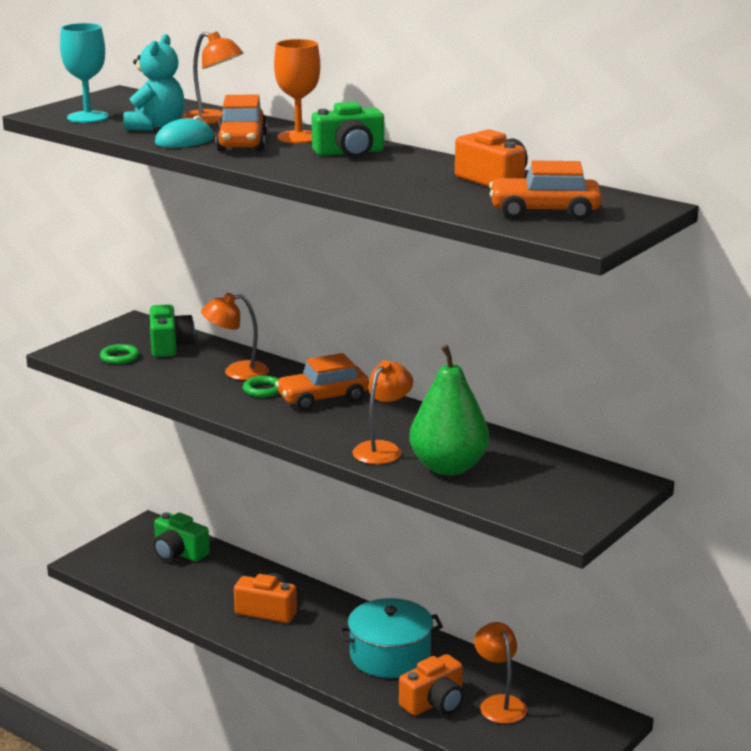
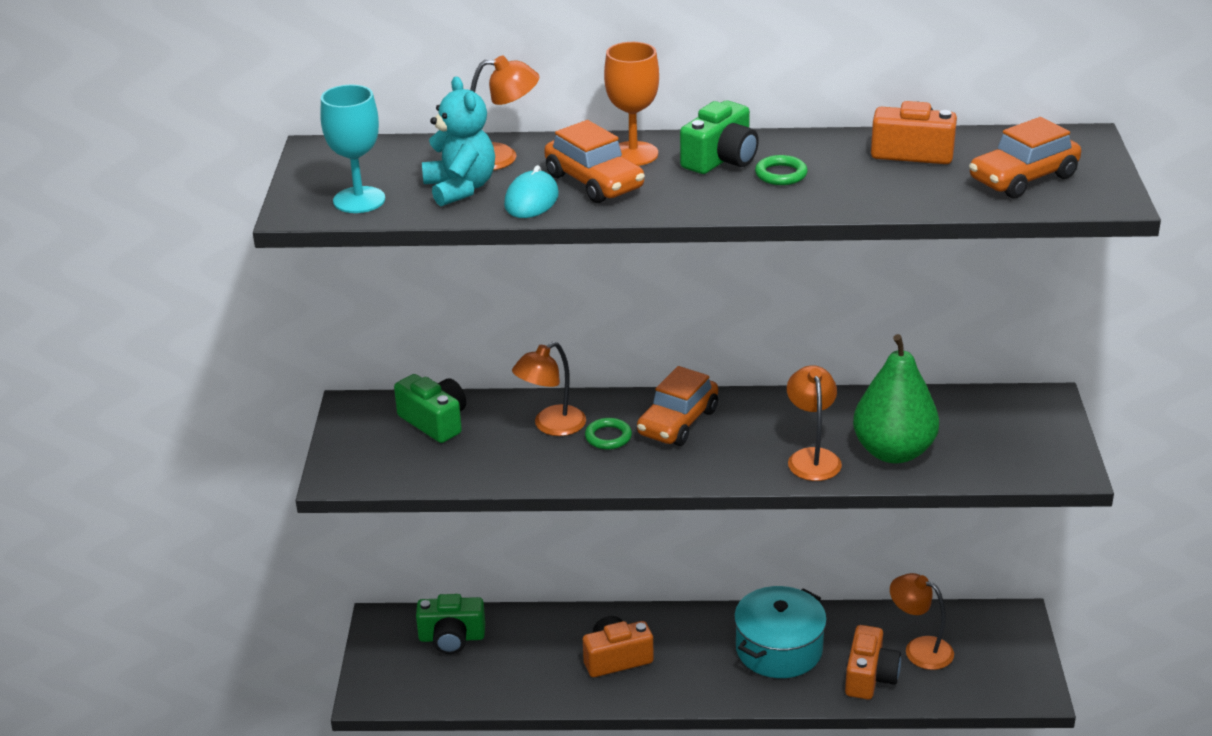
camera: 35 degrees left, 10 degrees up
green ring [100,344,139,364] -> green ring moved to [755,155,807,185]

